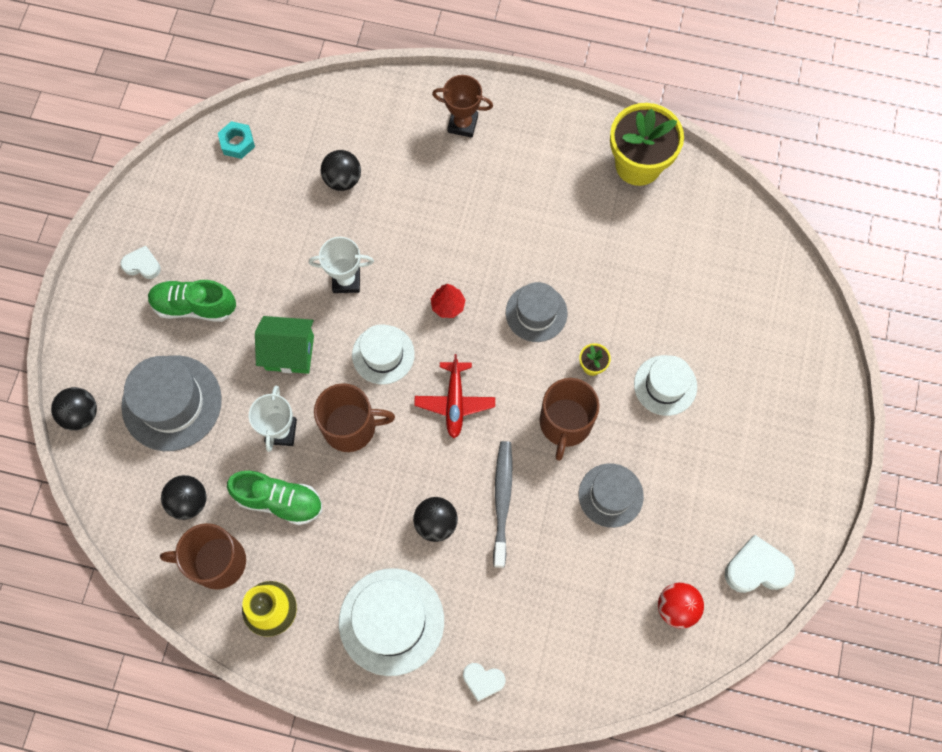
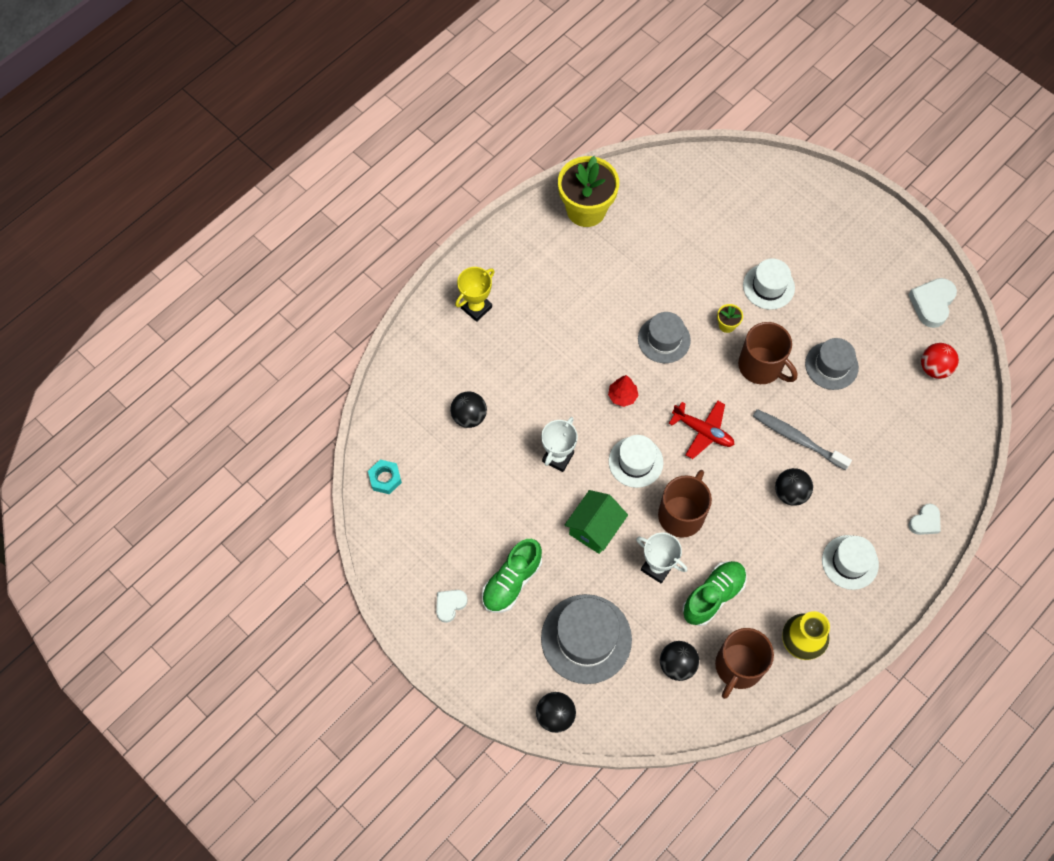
camera: 60 degrees left, 5 degrees down
white hat [339,568,444,676] -> white hat [822,535,879,590], size x0.64
brown trophy [432,75,493,138] -> yellow trophy [455,267,494,322]

